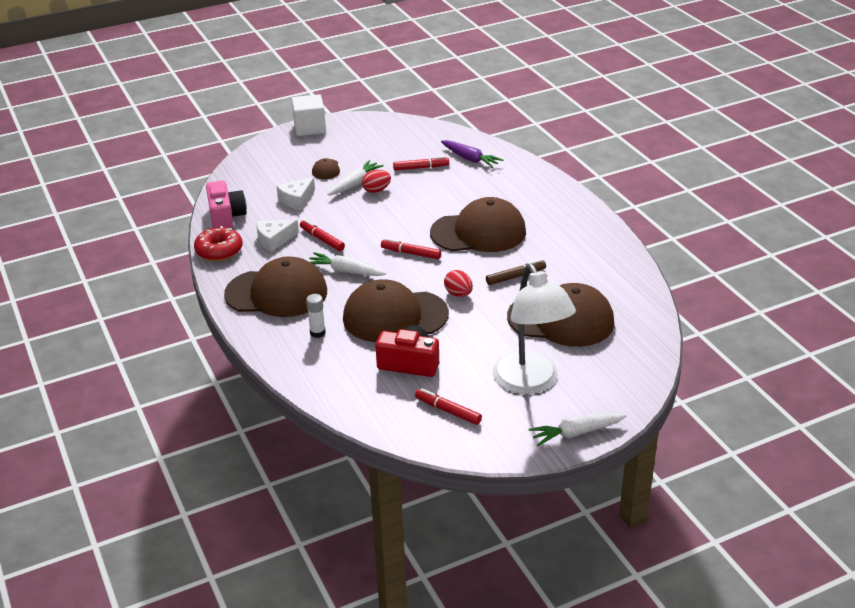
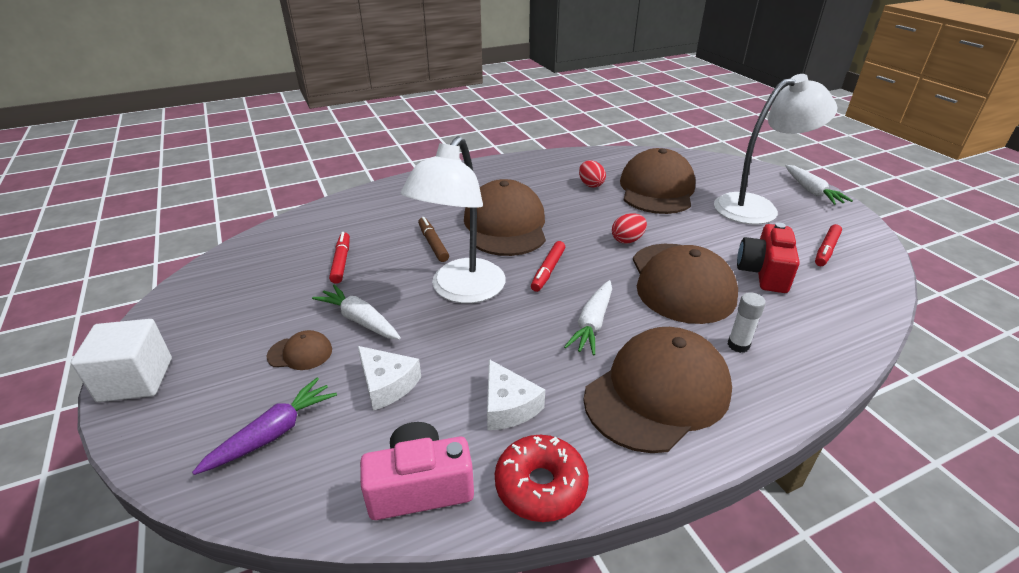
camera: 90 degrees left, 0 degrees up
brown cap [224,256,327,317] -> brown cap turned 45 degrees clockwise [584,327,732,453]
red marker [300,220,345,251] -> none
red egg [362,170,391,193] -> red egg moved to [579,160,606,188]
purple carrot [441,140,503,168] -> purple carrot moved to [192,378,337,475]
brown marker [486,259,546,285] -> brown marker moved to [418,217,449,262]
none -> white lamp [401,136,506,303]

